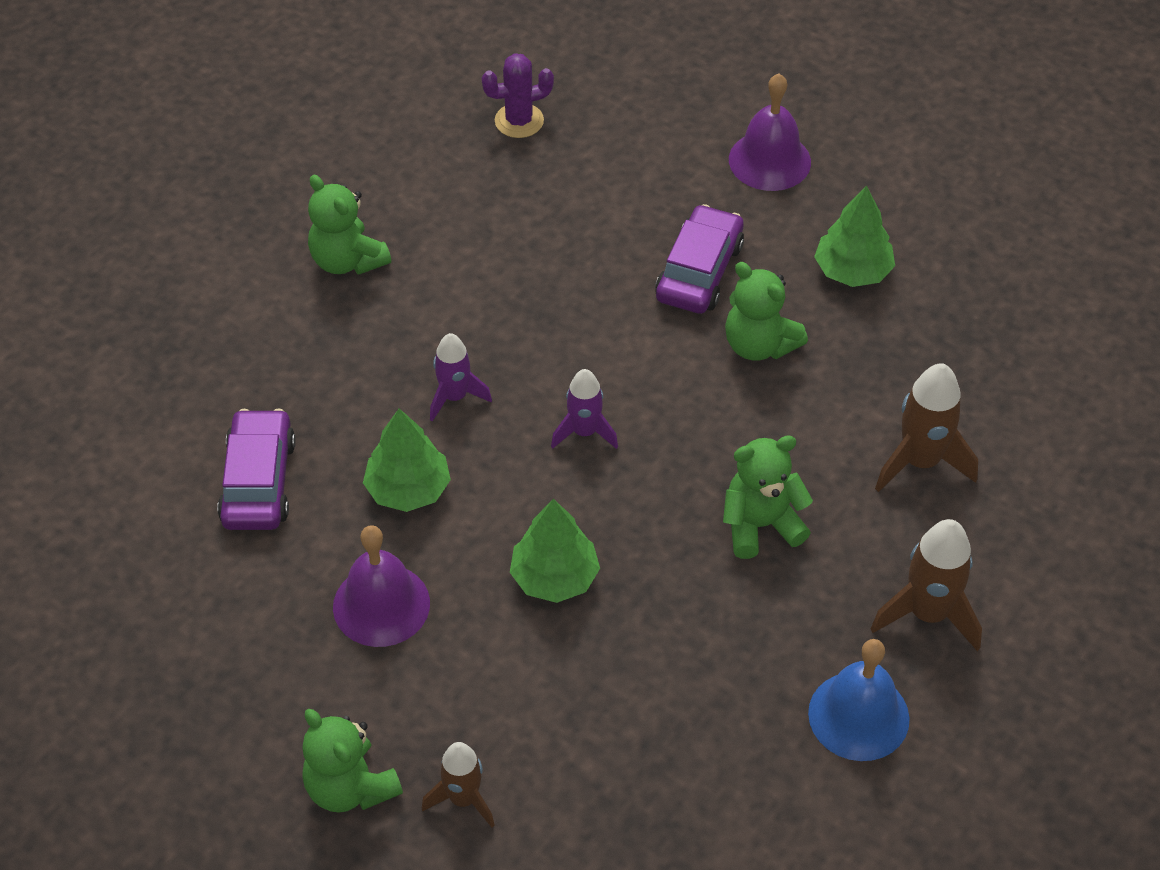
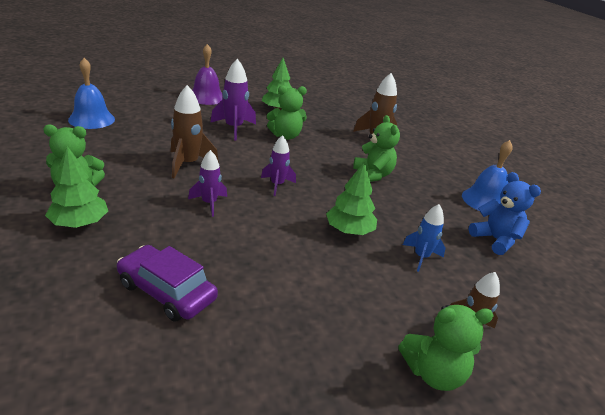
camera: 60 degrees left, 20 degrees down
purple bell [333,525,430,647] -> none
green tree [363,408,451,512] -> green tree moved to [45,146,108,228]
purple cactus [482,53,554,138] -> blue bell [68,58,115,129]
purple car [655,204,744,314] -> purple rocket [210,59,256,141]
green teddy bear [723,435,813,559] -> green teddy bear turned 150 degrees clockwise [353,115,400,182]
brown rocket [871,519,982,651] -> brown rocket moved to [171,85,219,178]
none -> blue rocket [403,204,446,272]
none -> blue teddy bear [469,172,541,255]

